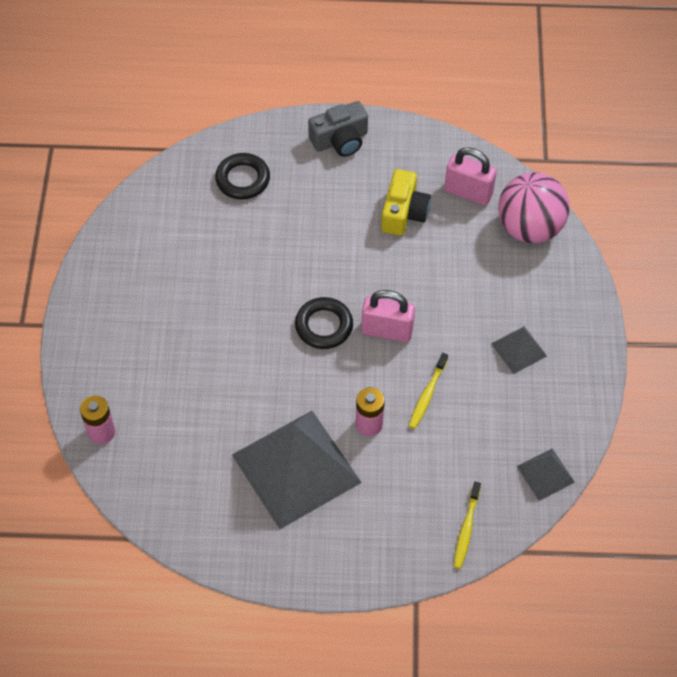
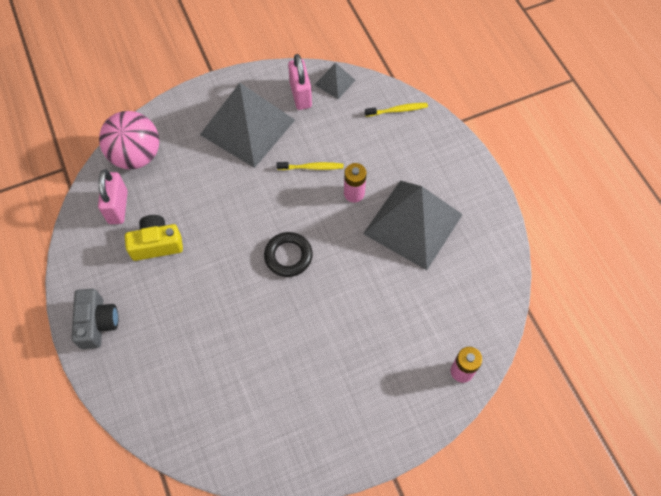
camera: 115 degrees left, 5 degrees up
black ring [215,153,270,200] -> none
grey camera [308,101,368,157] -> grey camera turned 45 degrees clockwise [71,289,118,349]
pink padlock [361,290,415,342] -> pink padlock moved to [288,54,312,110]
grey pyramid [491,326,547,374] -> grey pyramid [200,83,295,168], size x2.24

